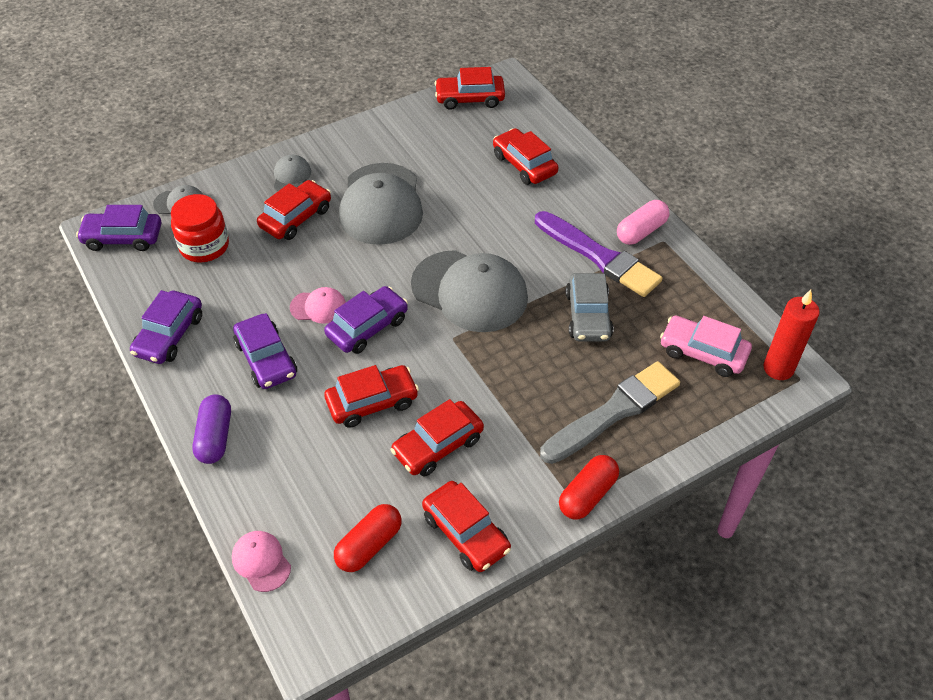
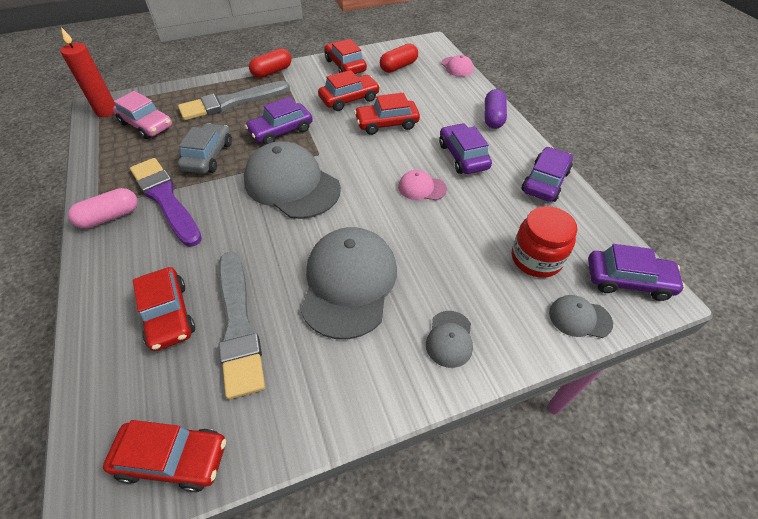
camera: 170 degrees left, 0 degrees up
red car [257,180,331,240] -> none
purple car [324,286,408,354] -> purple car moved to [245,97,313,145]
none -> grey brush [219,252,265,399]

